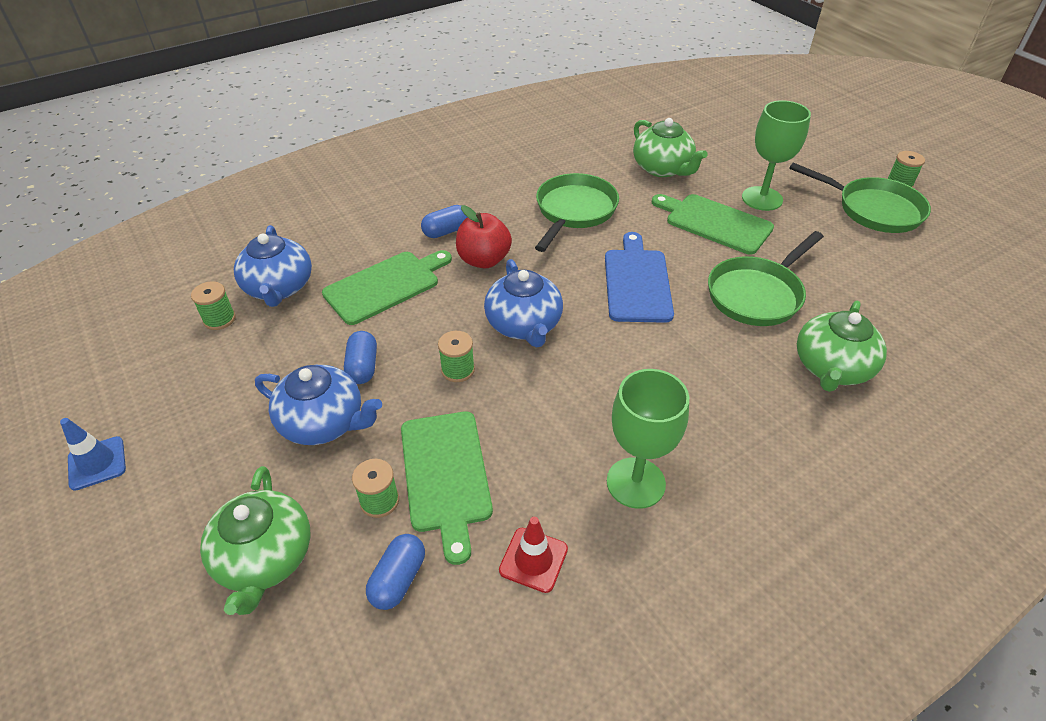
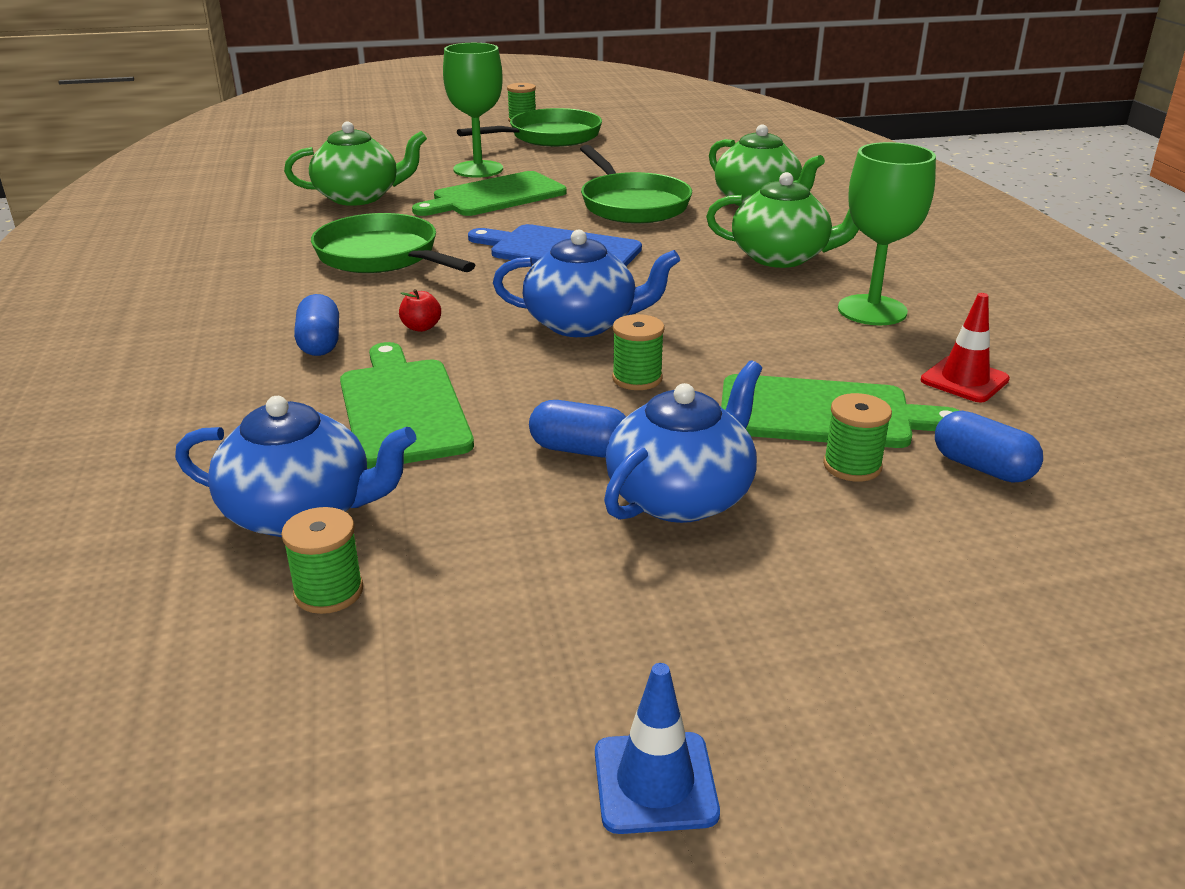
camera: 70 degrees left, 15 degrees down
green teapot [200,466,311,615] -> green teapot moved to [706,172,859,268]
red apple [456,205,512,268] -> red apple [399,289,441,332], size x0.48

